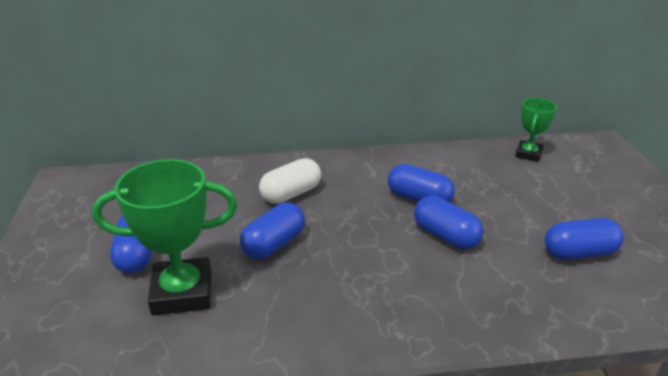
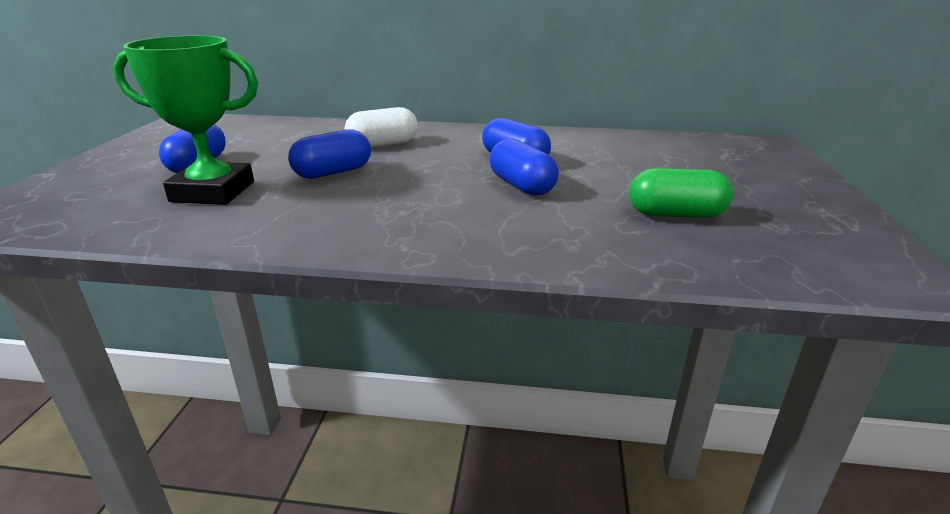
camera: 15 degrees right, 5 degrees down
green trophy [515,98,557,162] -> none
blue capsule [545,218,624,260] -> green capsule [629,168,733,218]

